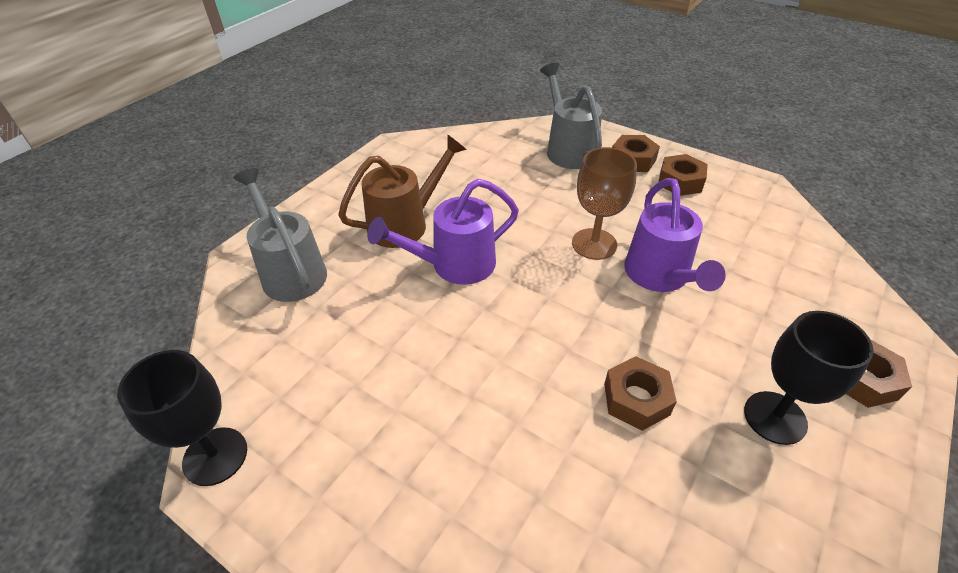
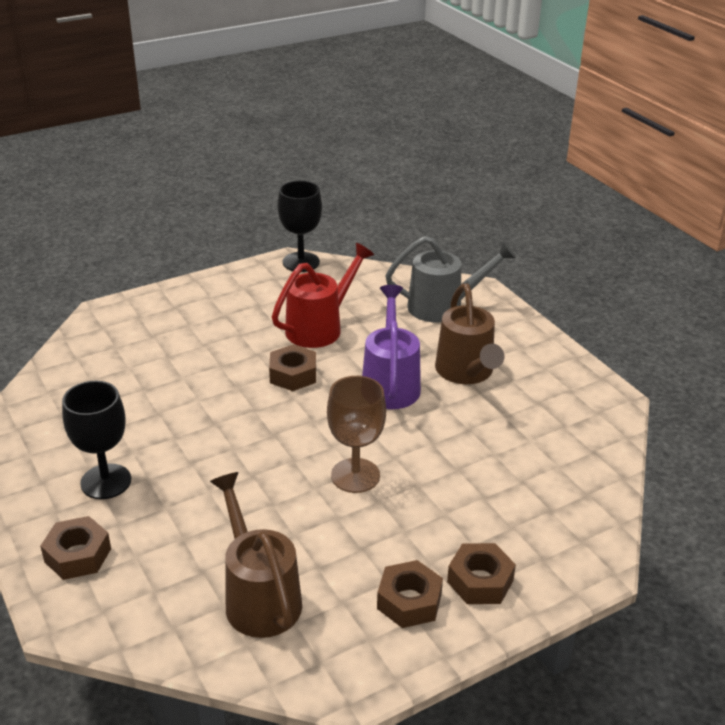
camera: 115 degrees right, 10 degrees down
grey watering can [540,63,602,169] -> none
brown nut [604,356,677,431] -> brown nut moved to [269,344,316,391]
purple watering can [624,178,726,292] -> none
none -> brown watering can [210,472,302,638]
none -> red watering can [272,243,374,348]

